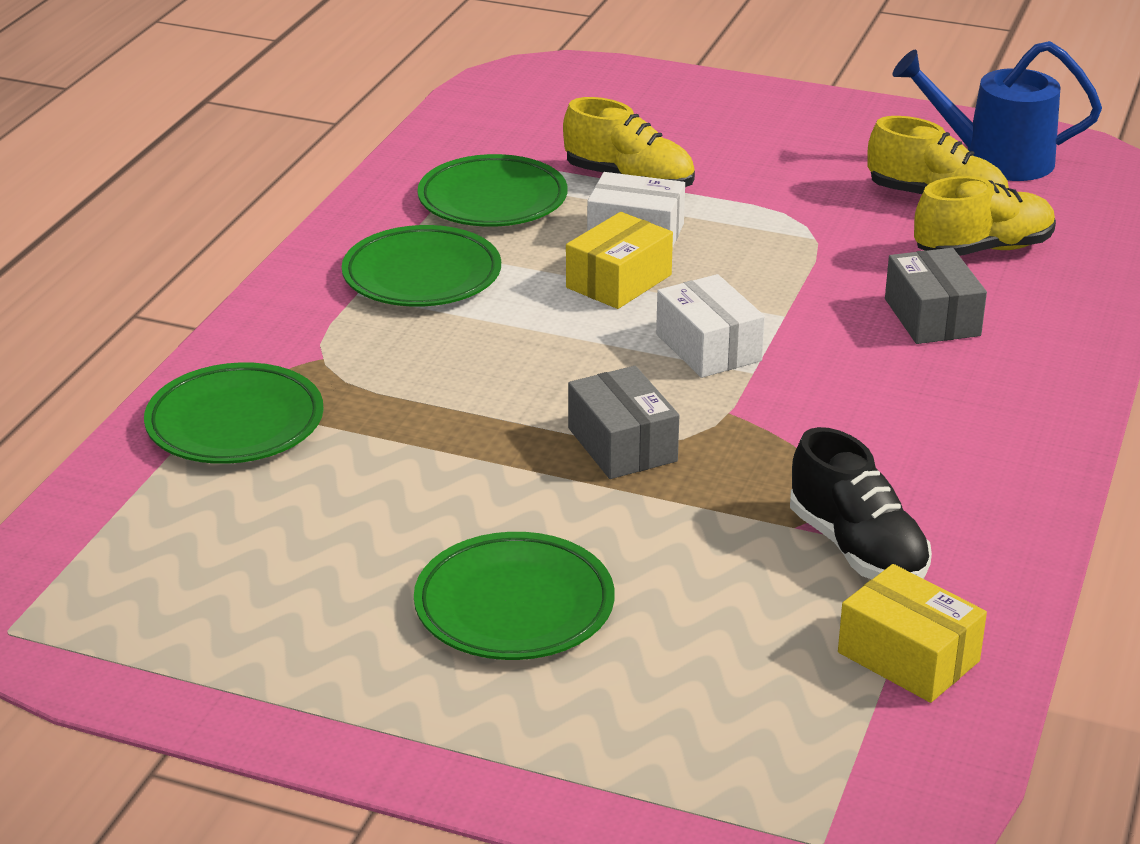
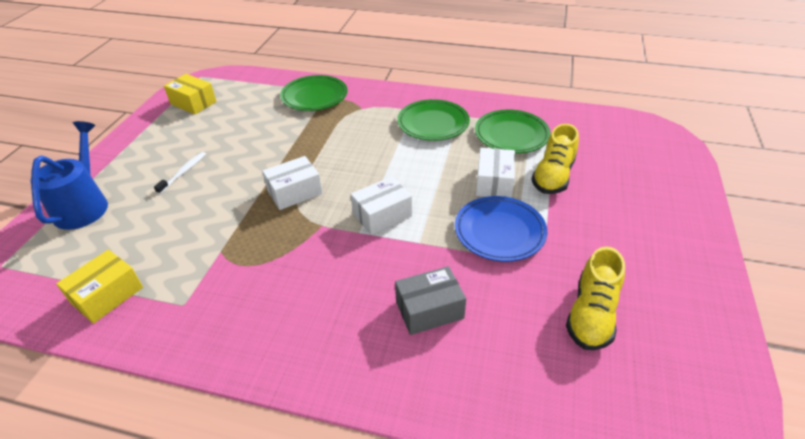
camera: 85 degrees right, 10 degrees up
green plate [414,532,615,660] -> white toothbrush [154,152,206,194]
yellow box [566,212,673,309] -> yellow box moved to [164,74,217,114]
grey box [568,366,679,479] -> white box [262,156,322,210]
black shoe [790,427,932,579] -> none
blue watering can [892,41,1102,181] -> blue watering can moved to [30,121,108,230]
yellow shoe [914,176,1056,256] -> none
none -> blue plate [455,196,547,262]

